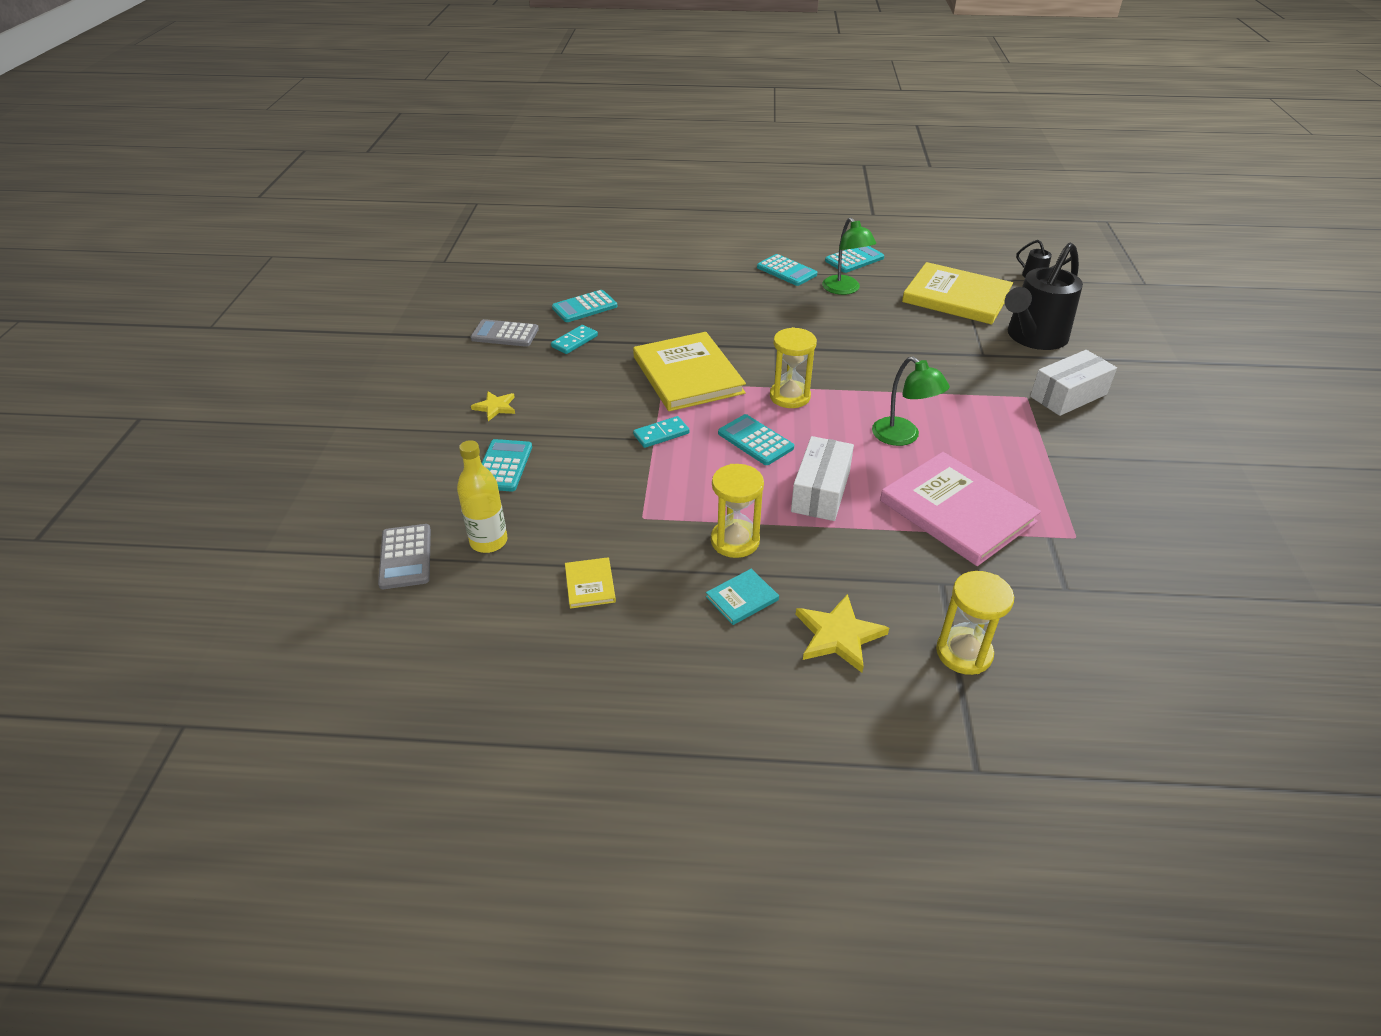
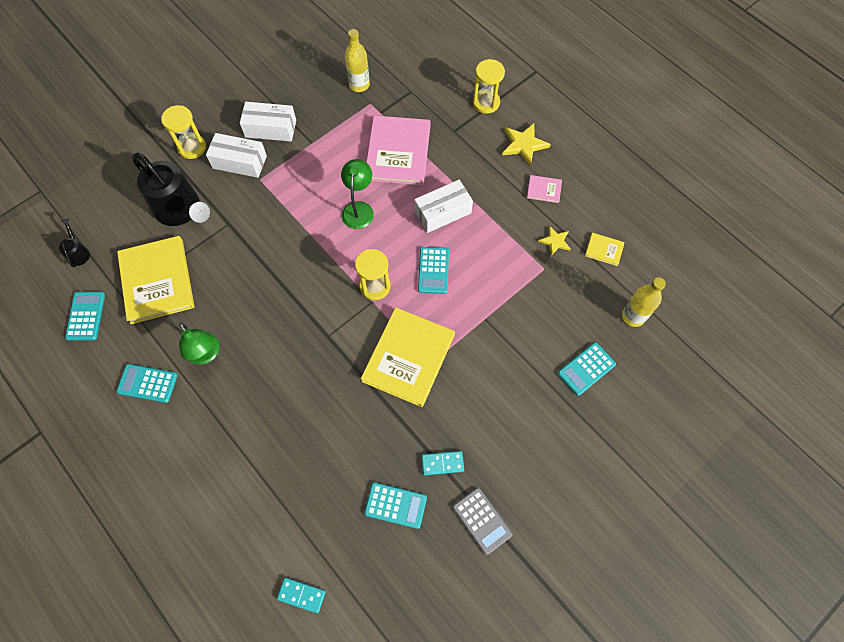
camera: 135 degrees left, 25 degrees up
grey calculator [378,524,431,589] -> none
yellow star [471,391,515,421] -> yellow star moved to [538,226,571,256]
yellow book [565,557,616,609] -> yellow book turned 75 degrees clockwise [585,233,625,266]
turquoise domino [633,416,689,448] -> turquoise domino moved to [277,577,326,613]
turquoise book [706,569,779,625] -> pink book [527,175,562,203]
yellow hourglass [711,464,764,558] -> yellow hourglass moved to [161,105,206,159]
turquoise calculator [757,254,817,286] -> turquoise calculator moved to [65,292,105,341]
green lamp [822,217,876,295] -> green lamp turned 120 degrees clockwise [179,323,220,365]
black watering can [1005,243,1083,350] -> black watering can turned 45 degrees clockwise [132,153,210,226]
none -> white box [240,102,296,142]
none -> yellow bottle [345,29,370,92]

